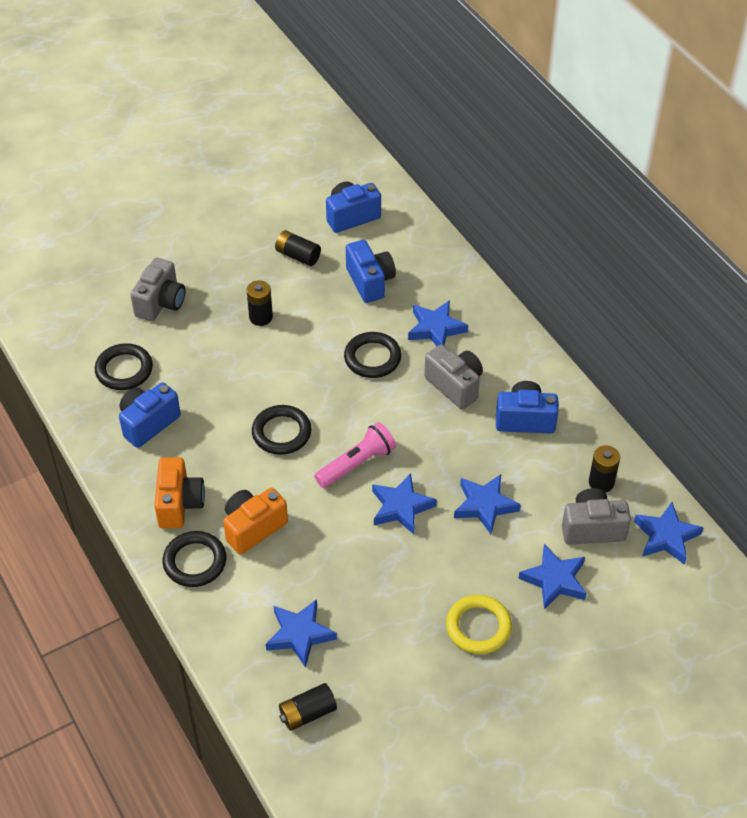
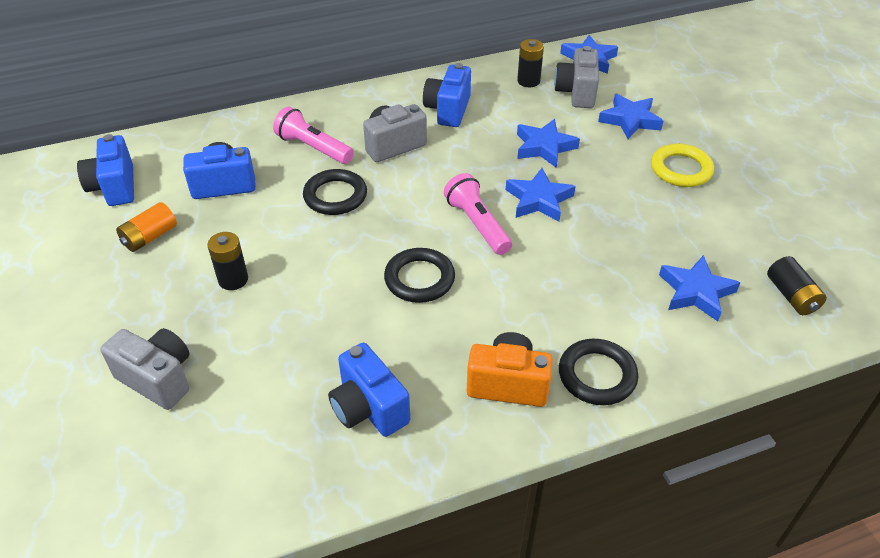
camera: 80 degrees left, 5 degrees down
black ring [95,343,153,390] -> none
orange camera [223,488,288,555] -> none
black battery [275,230,321,266] -> orange battery [116,202,177,252]
blue star [408,300,468,346] -> pink flashlight [273,107,354,164]

